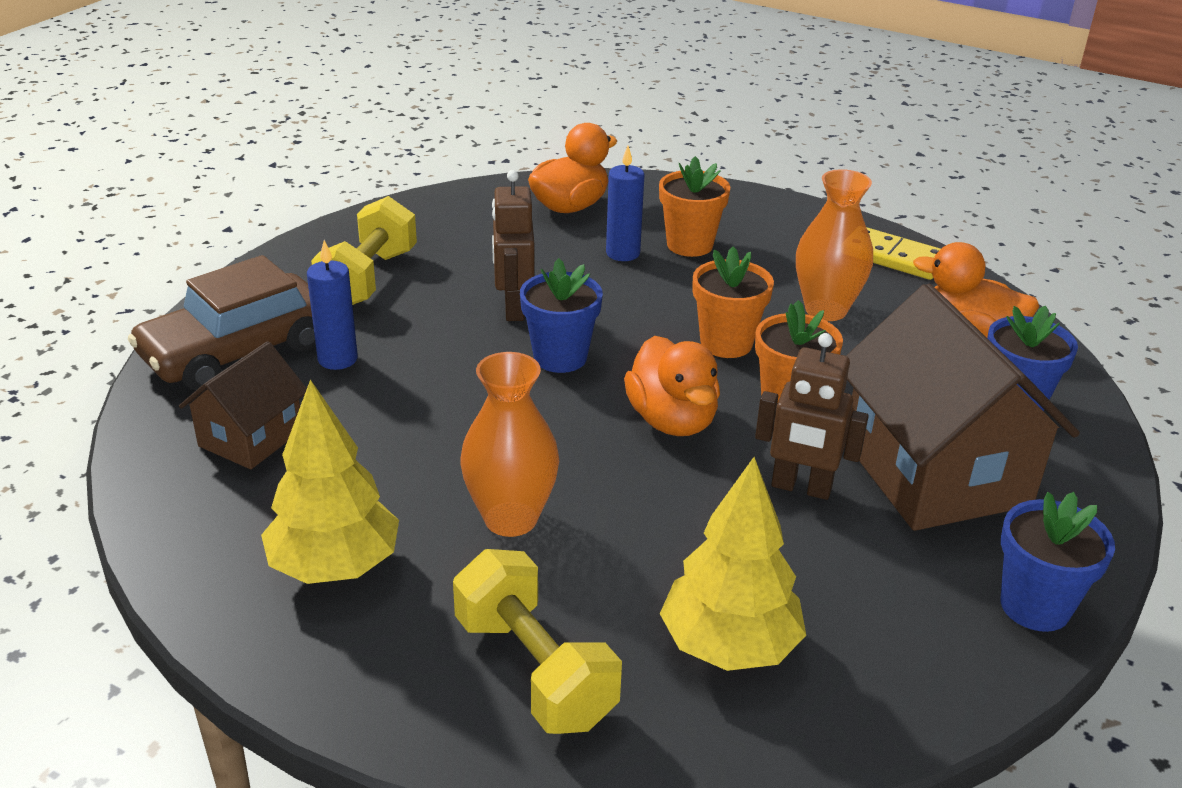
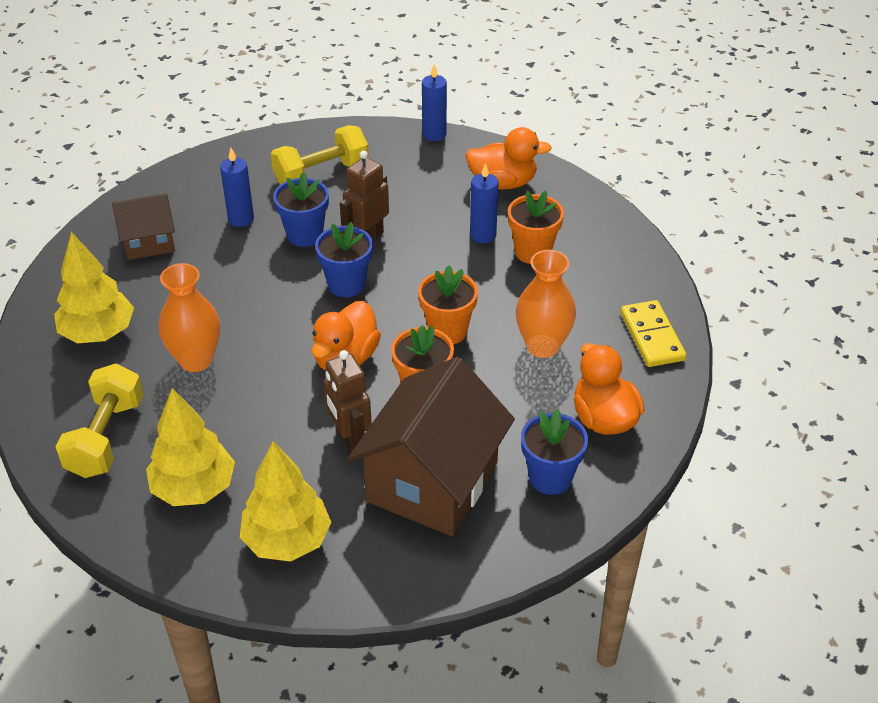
camera: 45 degrees right, 10 degrees up
brown car [128,255,316,390] -> none
blue flower pot [1000,492,1115,632] -> blue flower pot moved to [273,172,329,247]
none -> yellow tree [240,441,332,562]
none -> blue candle [422,64,447,141]

